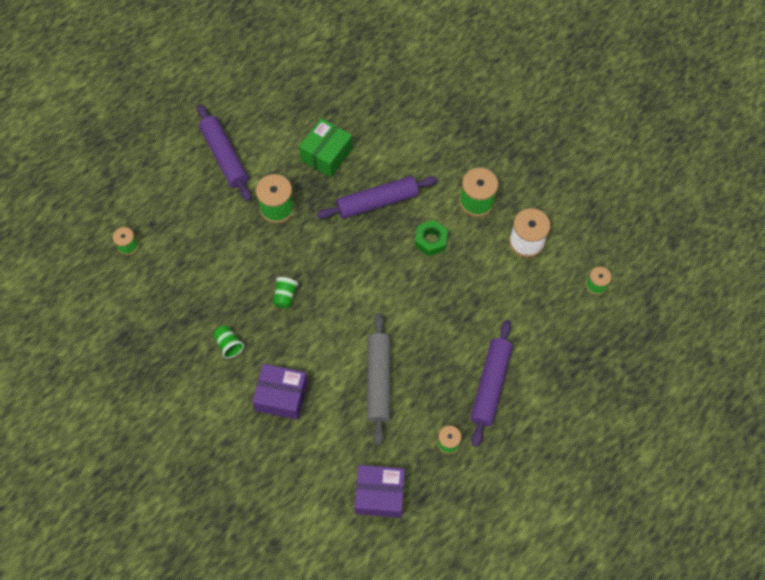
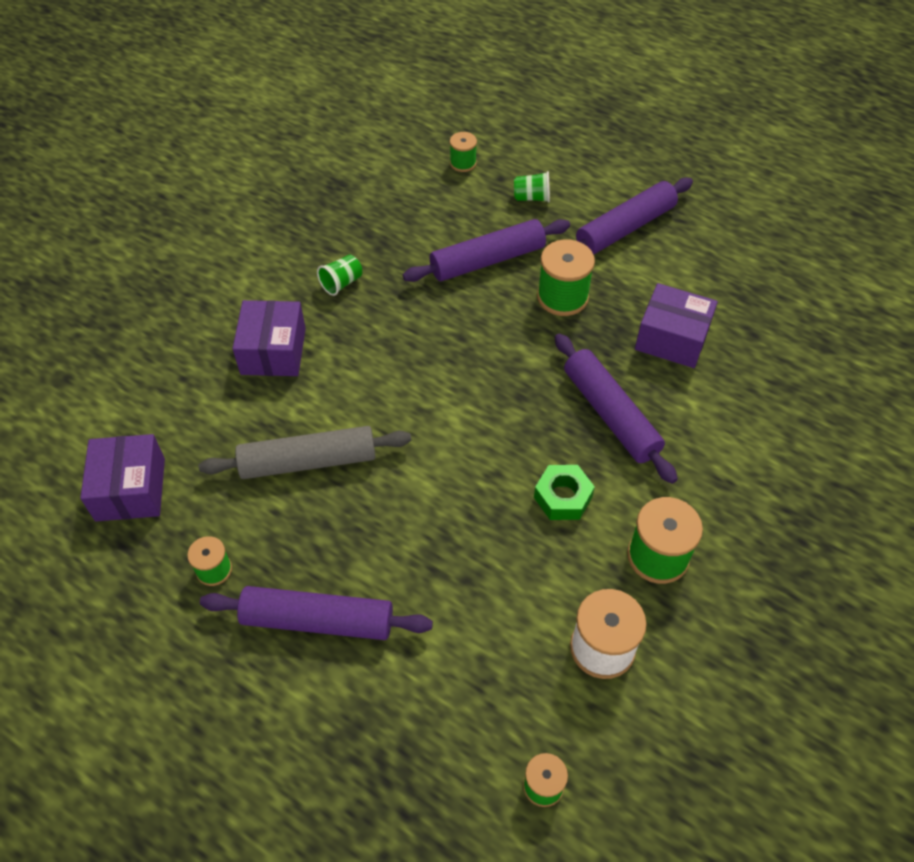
camera: 80 degrees right, 10 degrees down
green cup [273,277,299,308] -> green cup moved to [514,171,550,203]
green box [299,118,353,177] -> purple box [635,283,718,368]
none -> purple rolling pin [403,219,570,282]

